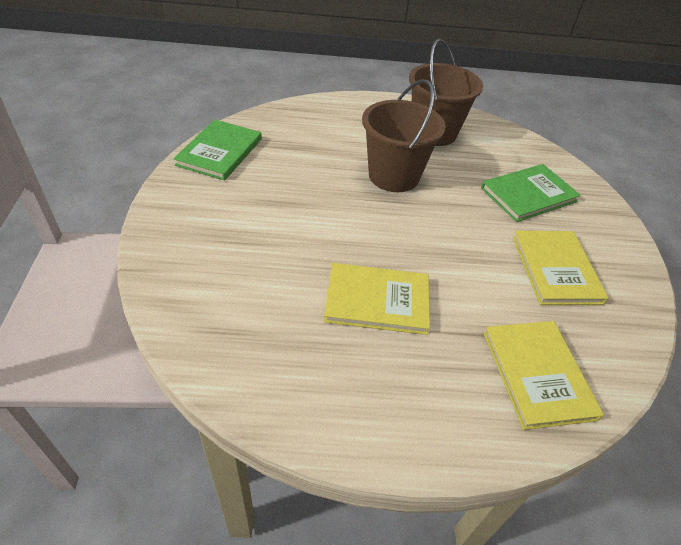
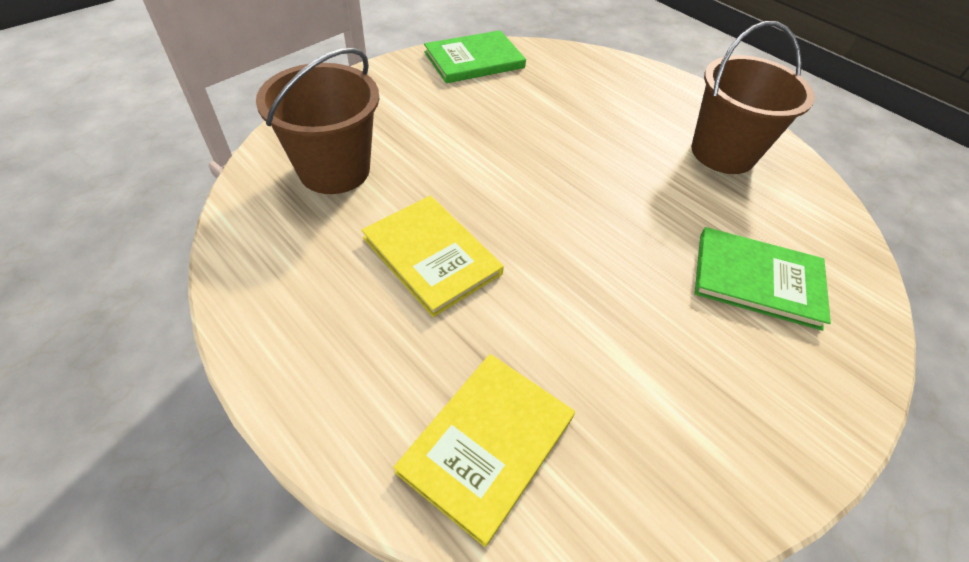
camera: 45 degrees right, 5 degrees up
brown bucket [362,79,446,192] -> brown bucket moved to [256,47,379,194]
yellow book [512,231,609,305] -> none

